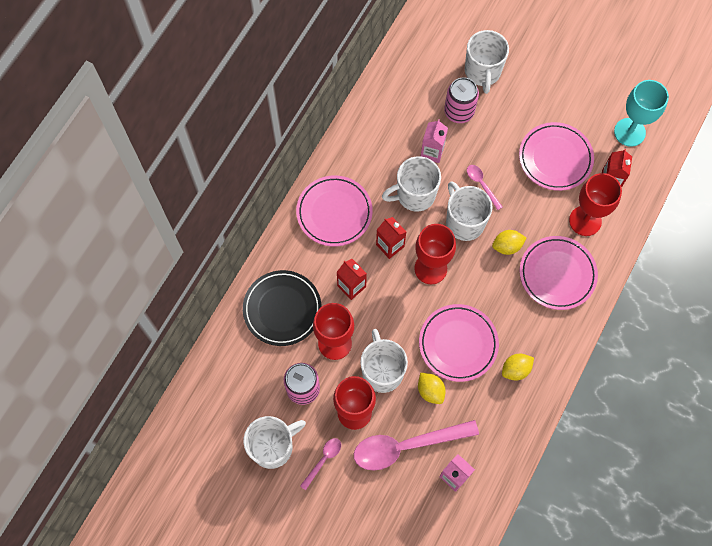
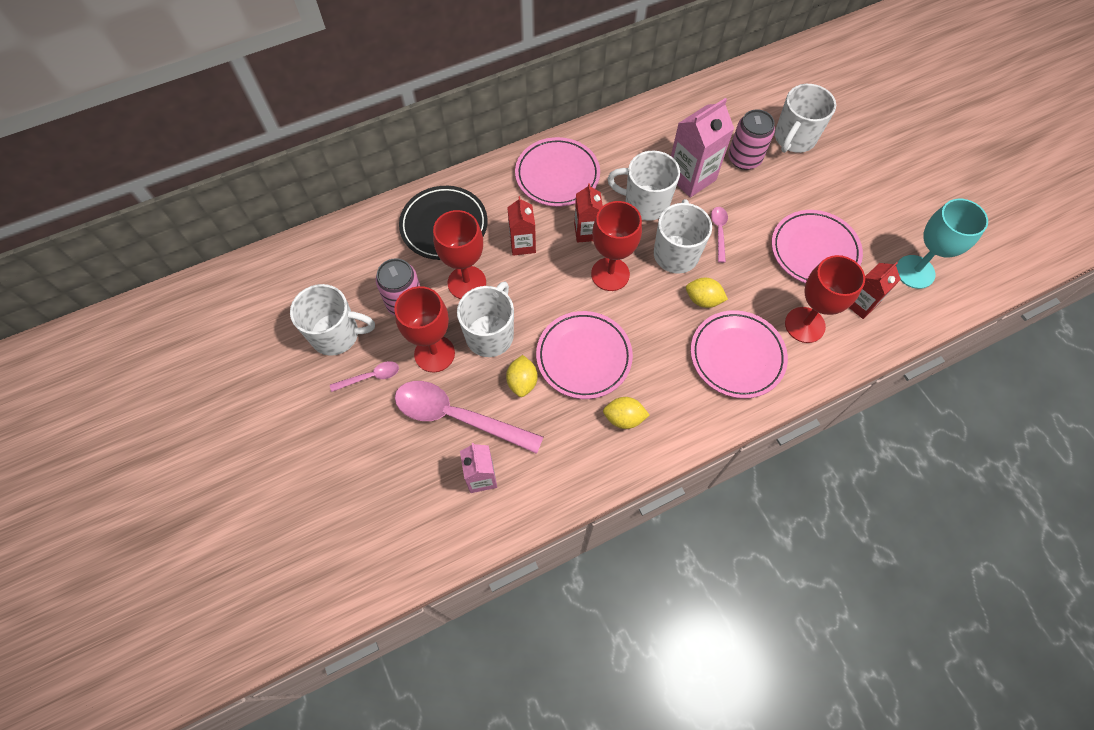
camera: 35 degrees right, 5 degrees down
pink carton [421,119,448,163] -> pink carton [671,98,734,198], size x1.59

